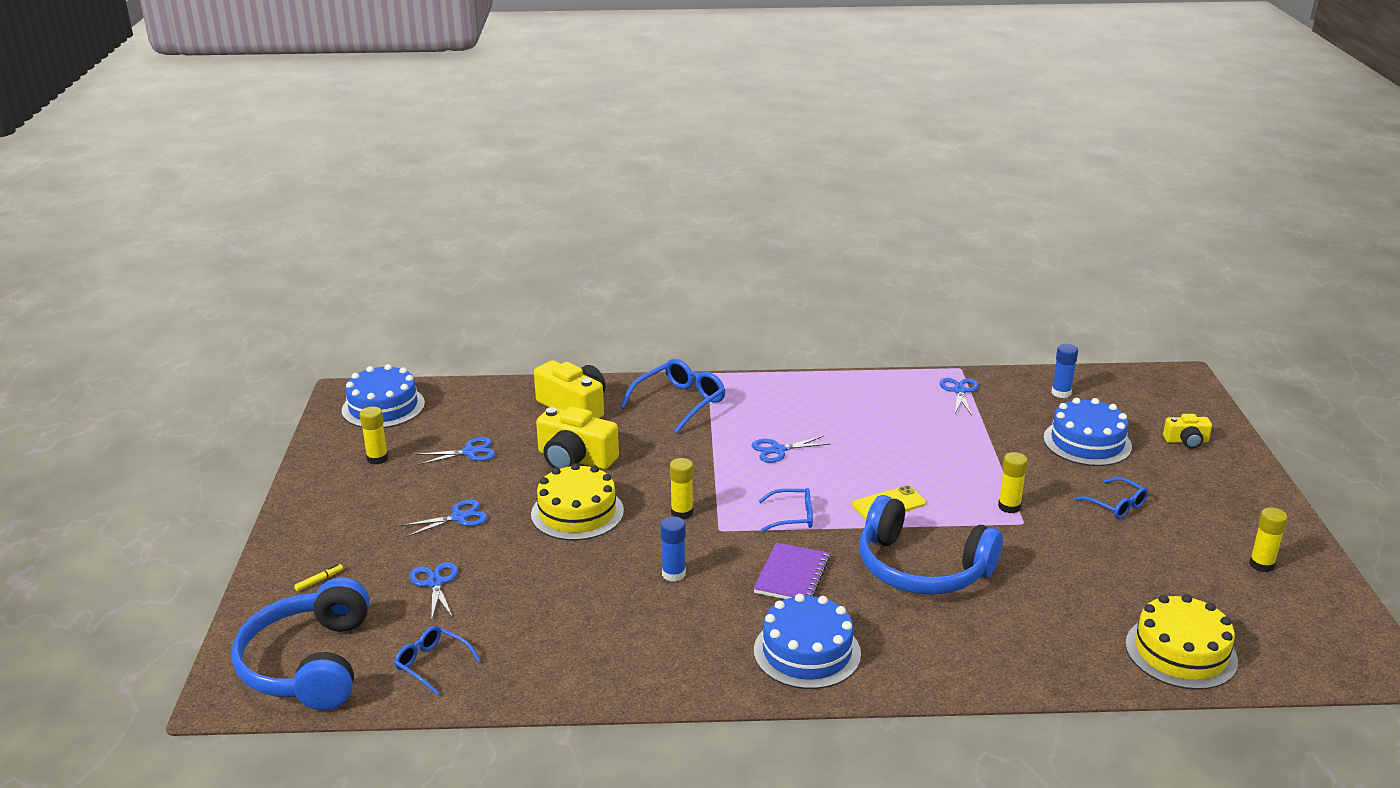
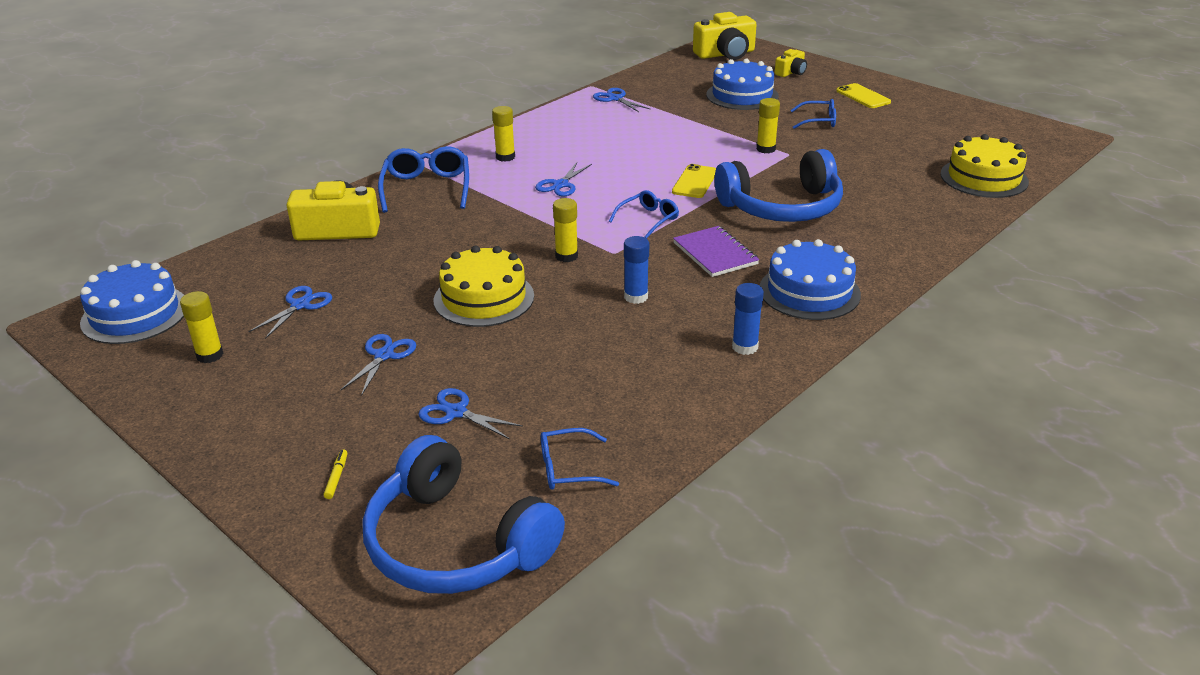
camera: 45 degrees left, 5 degrees up
yellow camera [536,406,619,469] -> yellow camera moved to [693,12,757,60]
blue glue stick [1051,344,1078,398] -> blue glue stick moved to [732,283,764,355]
yellow glue stick [1249,507,1288,572] -> yellow glue stick moved to [492,106,515,162]
none -> yellow phone [836,83,891,108]

